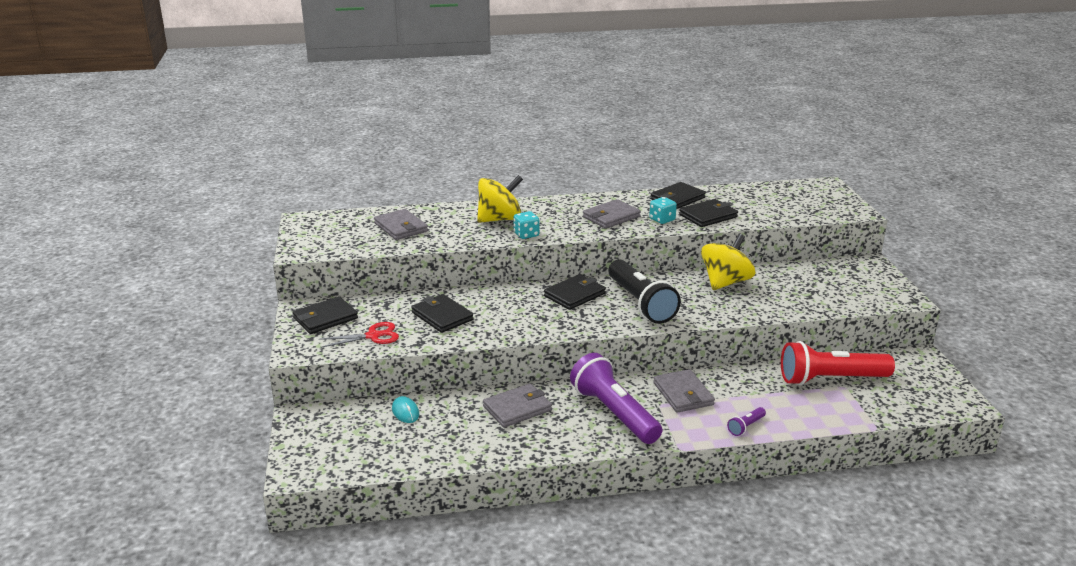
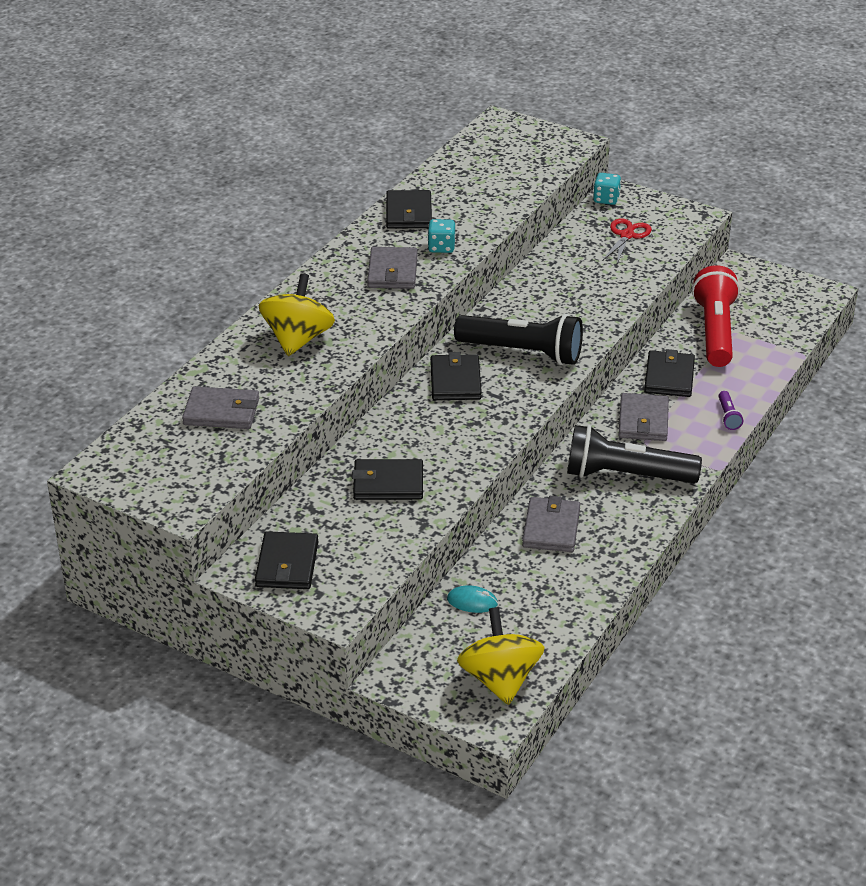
camera: 50 degrees left, 10 degrees up
red scissors [319,322,399,348] -> red scissors moved to [602,218,652,263]
turquoise dice [513,211,539,239] -> turquoise dice moved to [593,173,621,205]
purple flashlight [570,353,662,444] -> black flashlight [567,425,702,483]
grey wallet [653,369,715,413] -> grey wallet turned 75 degrees clockwise [618,393,669,441]
black wallet [679,199,738,227] -> black wallet moved to [644,349,695,397]
yellow spinning top [701,234,755,290] -> yellow spinning top moved to [457,607,545,705]
red flashlight [781,341,895,385] -> red flashlight turned 150 degrees clockwise [692,265,740,367]

